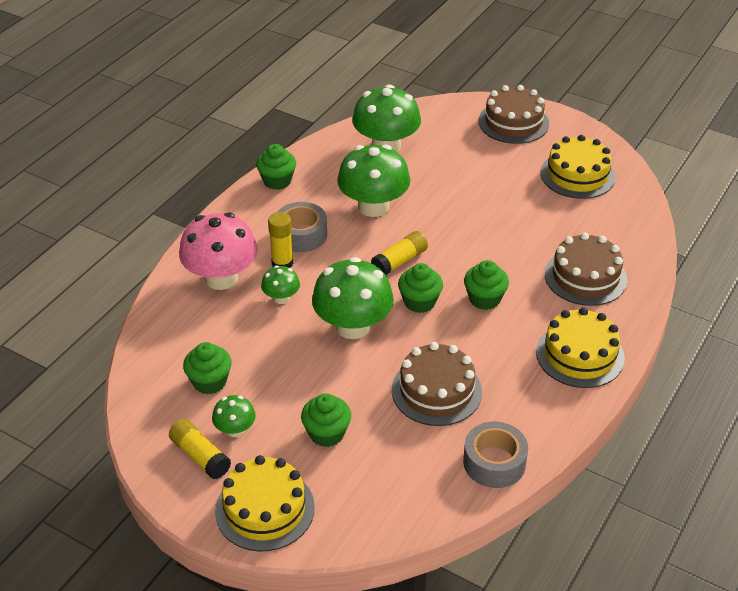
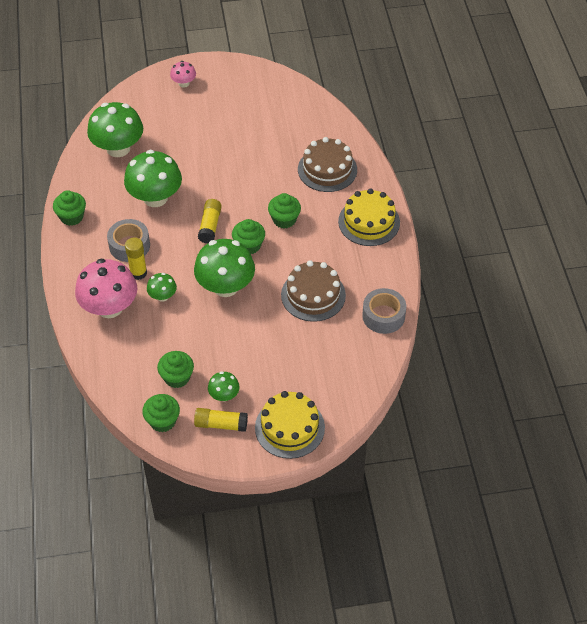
camera: 40 degrees left, 10 degrees up
green cupcake [301,393,351,447] -> green cupcake moved to [142,394,180,432]
brown cake [478,85,549,144] -> pink mushroom [170,61,196,88]
yellow cake [540,135,615,199] -> none

